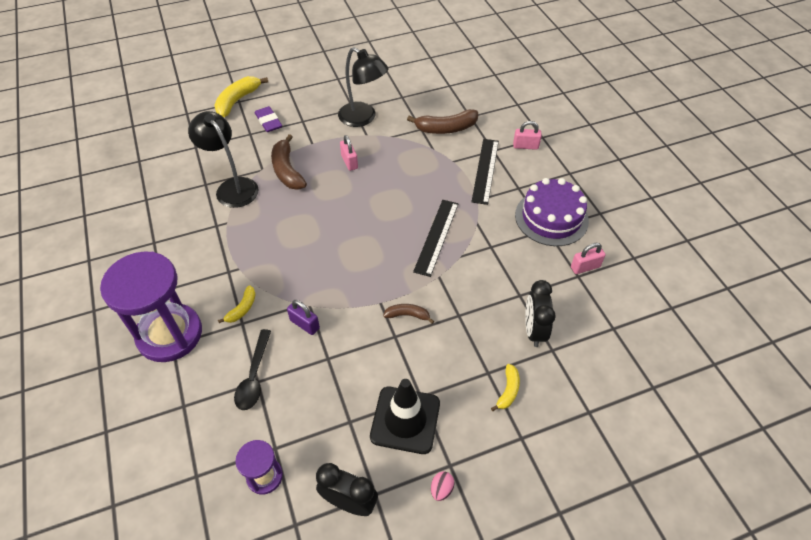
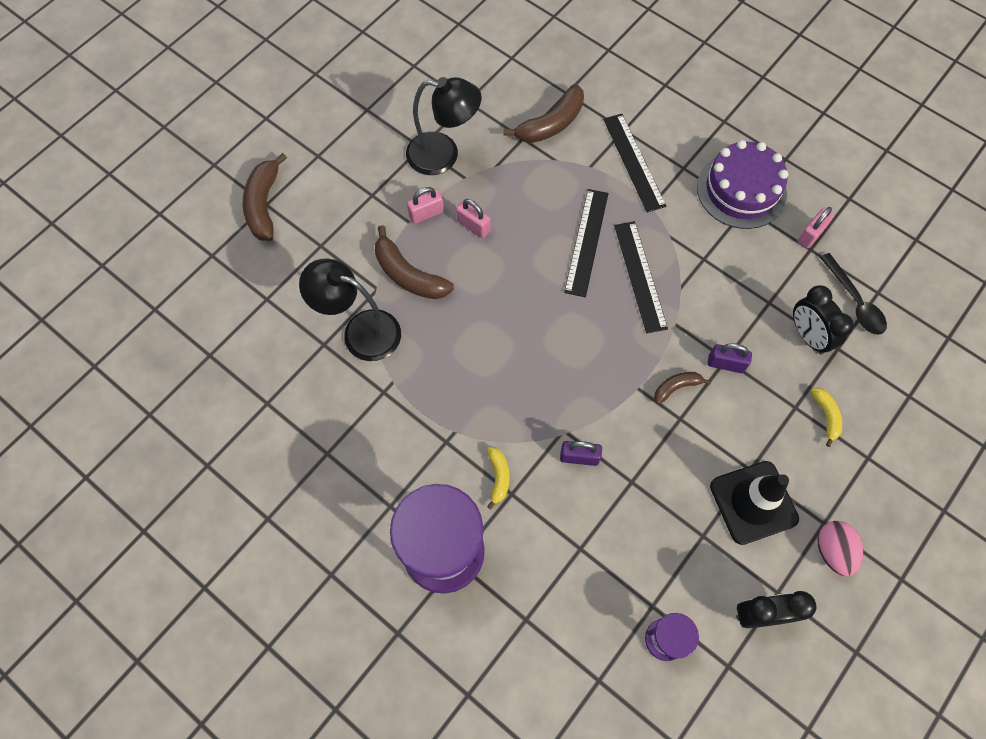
camera: 30 degrees left, 15 degrees up
yellow banana [214,76,268,117] -> brown banana [243,153,287,241]
black spoon [234,329,271,410] -> black spoon moved to [820,253,887,335]
purple eraser [255,106,282,132] -> none
pink egg [431,471,455,501] -> pink egg [818,521,863,577], size x1.69
pink padlock [513,121,542,150] -> pink padlock moved to [407,187,444,224]
none -> black ruler [564,189,609,297]
none -> purple padlock [708,343,752,373]

